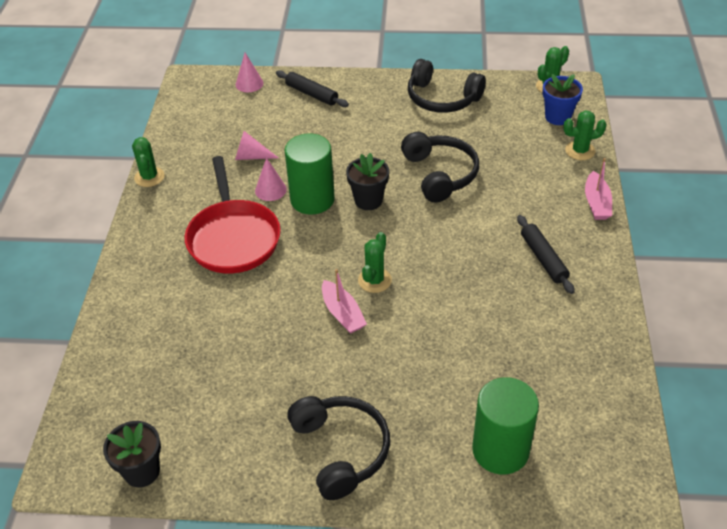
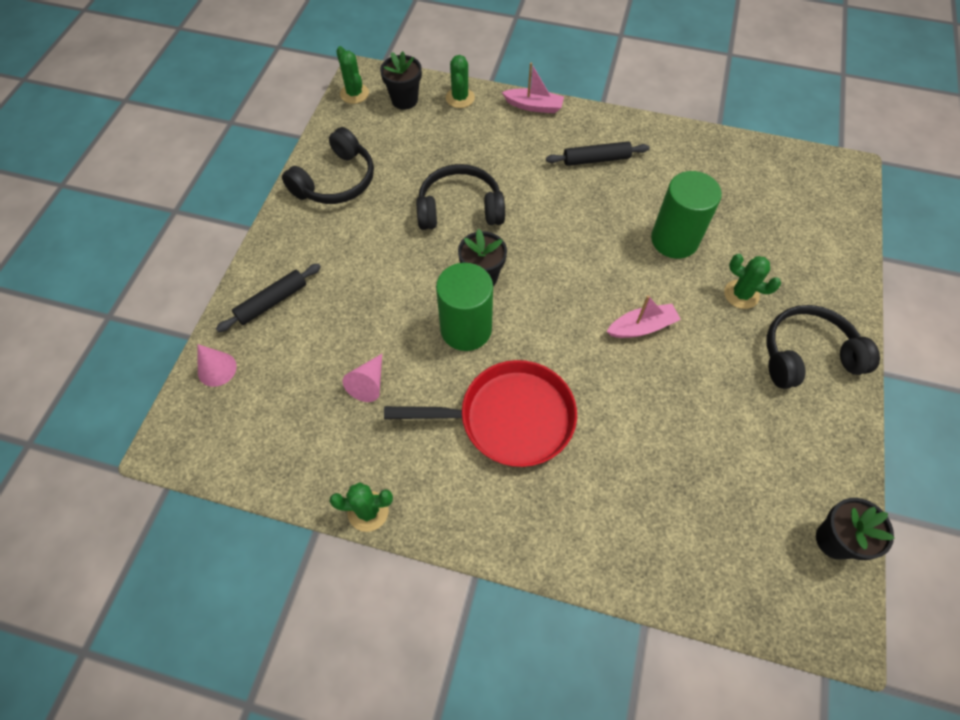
camera: 80 degrees left, 15 degrees up
pink cone [255,158,287,201] -> none
green cactus [358,232,392,293] -> green cactus moved to [724,254,781,309]
green cylinder [472,377,539,474] -> green cylinder moved to [651,171,722,259]
blue flower pot [543,74,583,125] -> black flower pot [380,51,422,110]

